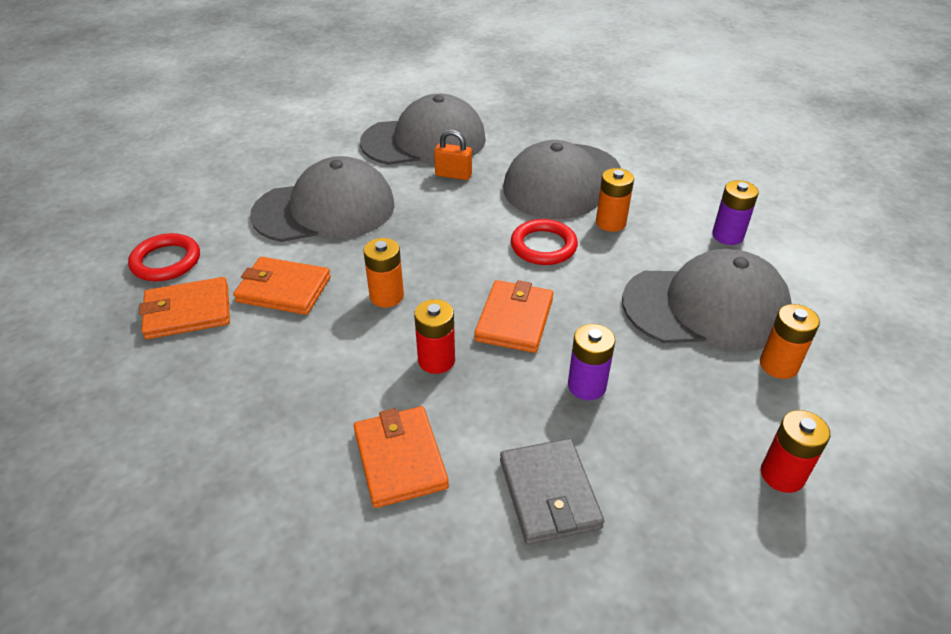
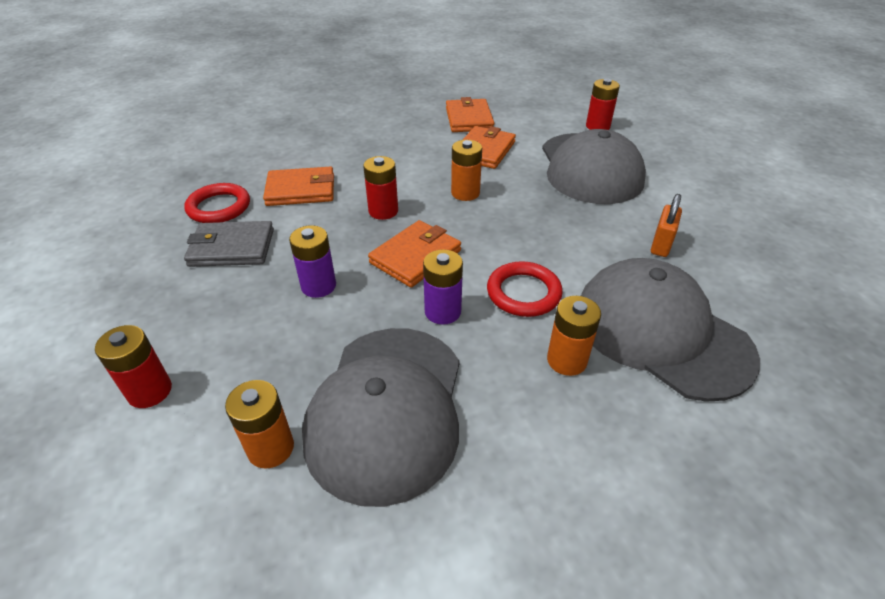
camera: 100 degrees right, 0 degrees up
red ring [128,233,200,281] -> red ring moved to [184,183,250,223]
grey cap [360,94,486,165] -> none
orange wallet [474,280,553,353] -> orange wallet turned 75 degrees counterclockwise [368,220,461,288]
purple battery [712,180,759,245] -> purple battery moved to [423,249,463,325]
none -> red battery [586,79,620,130]

